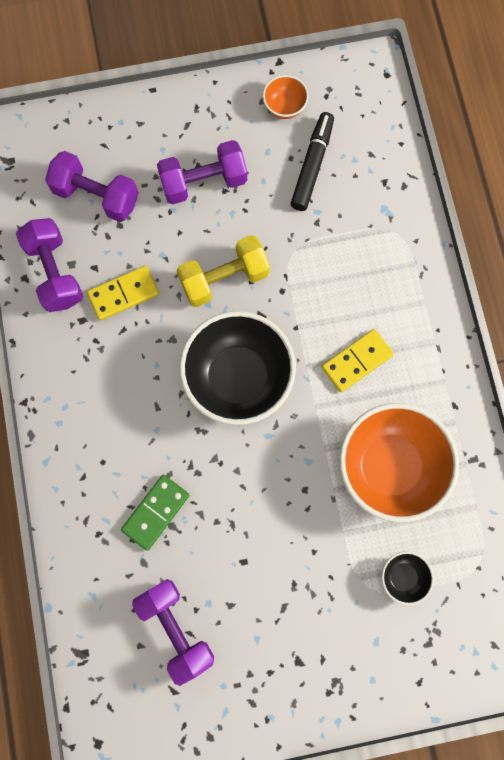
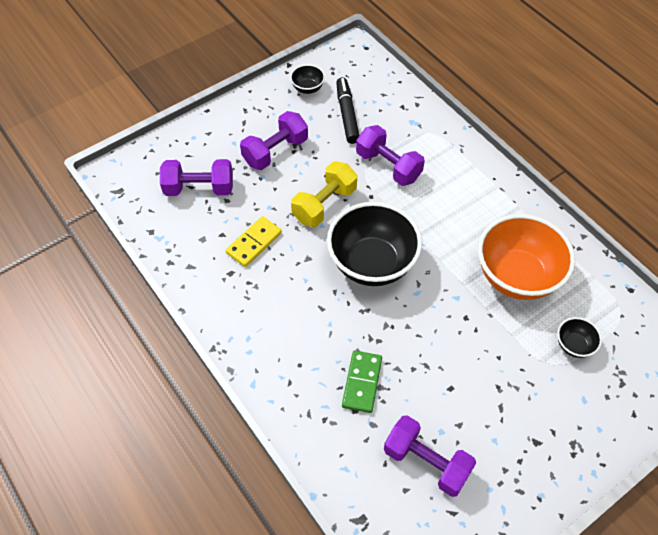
camera: 25 degrees left, 20 degrees down
purple dumbbell [16,218,83,312] -> purple dumbbell moved to [356,125,425,186]
orange bowl [263,75,309,119] -> black bowl [290,64,325,94]
yellow domino [322,329,394,392] -> none

